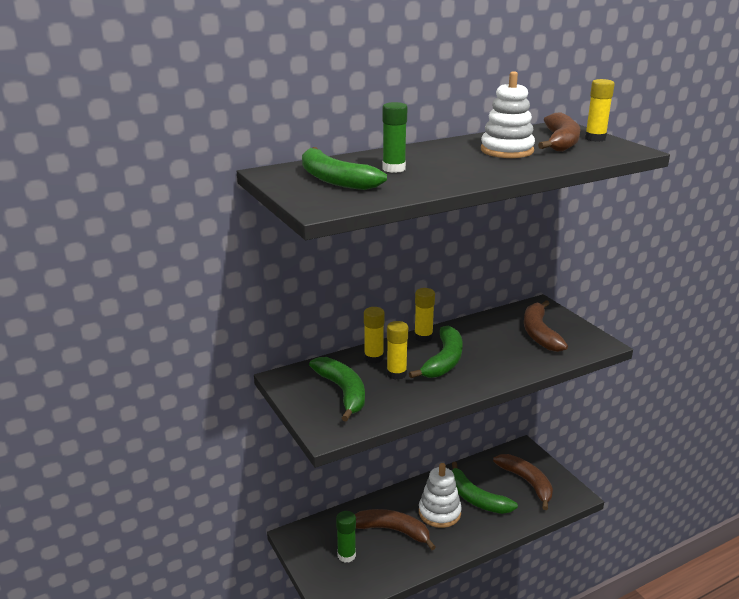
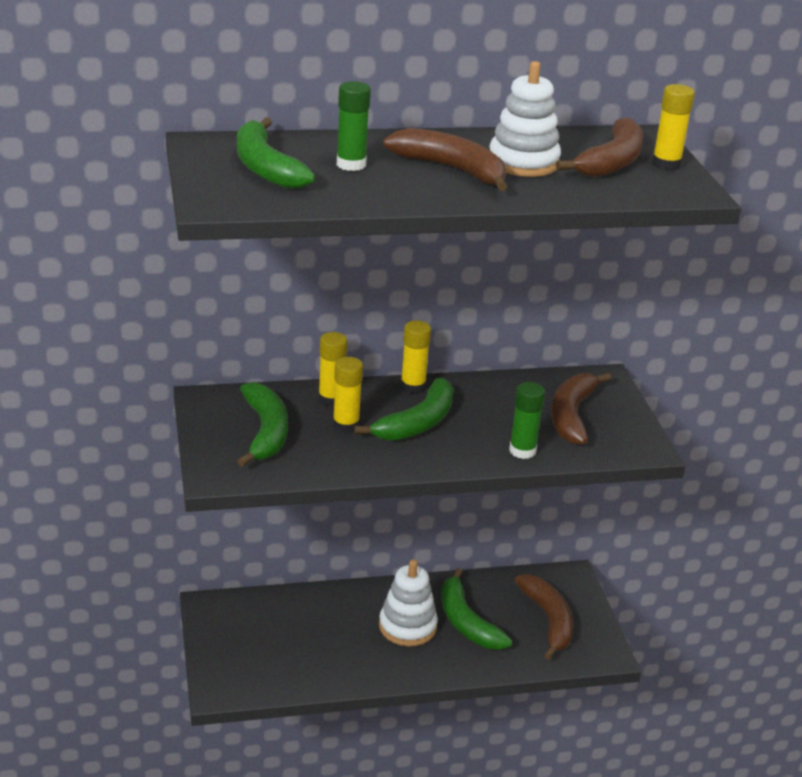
camera: 15 degrees right, 5 degrees up
green glue stick [336,511,356,563] -> green glue stick moved to [509,382,545,459]
brown banana [355,509,436,550] -> brown banana moved to [383,128,507,191]

